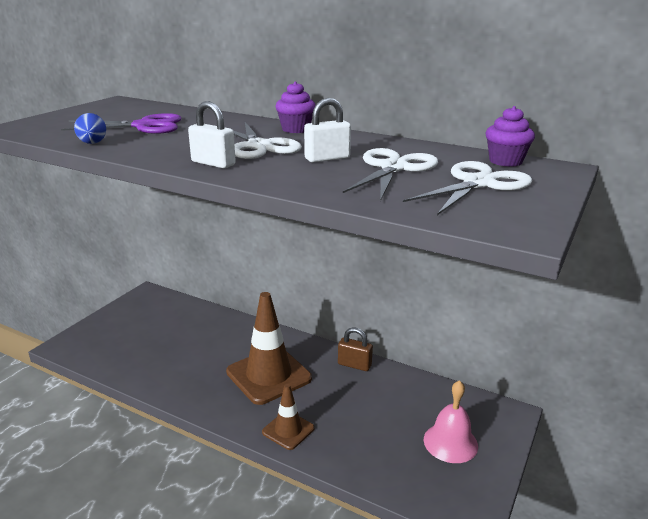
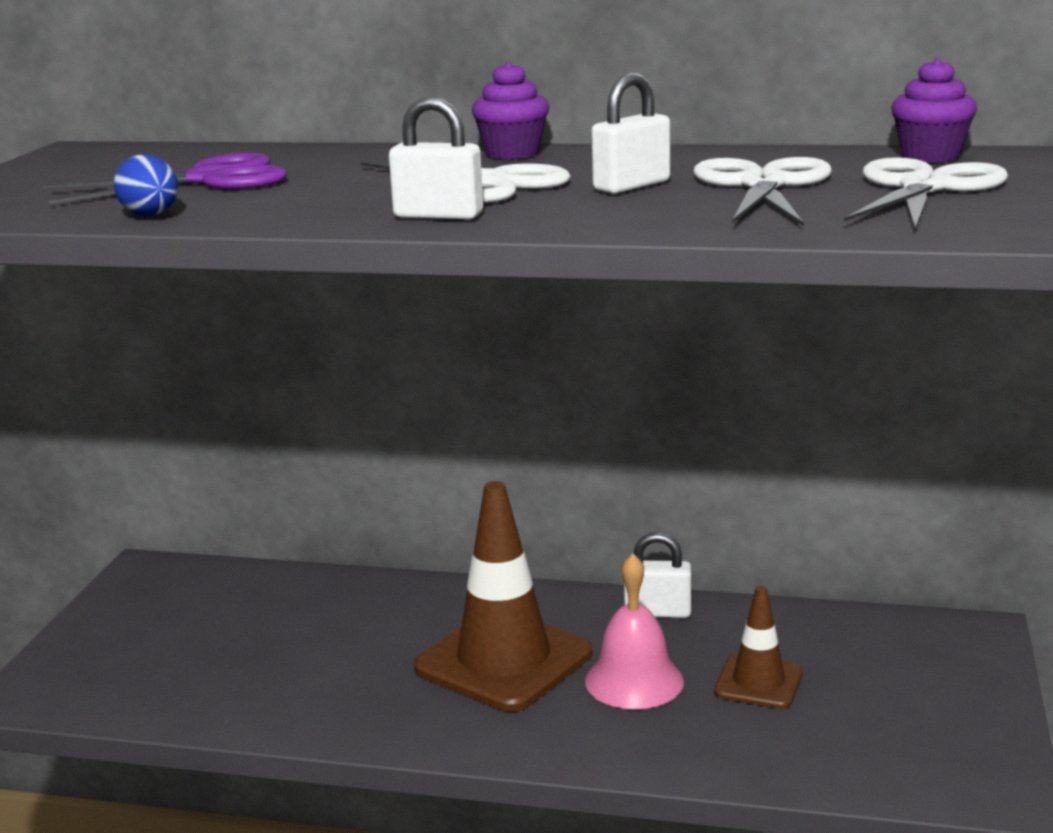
camera: 15 degrees left, 5 degrees down
brown traffic cone [262,384,315,450] -> brown traffic cone moved to [714,585,803,709]
brown padlock [338,327,373,371] -> white padlock [624,532,691,618]
pink bell [424,380,478,463] -> pink bell moved to [585,553,684,709]

